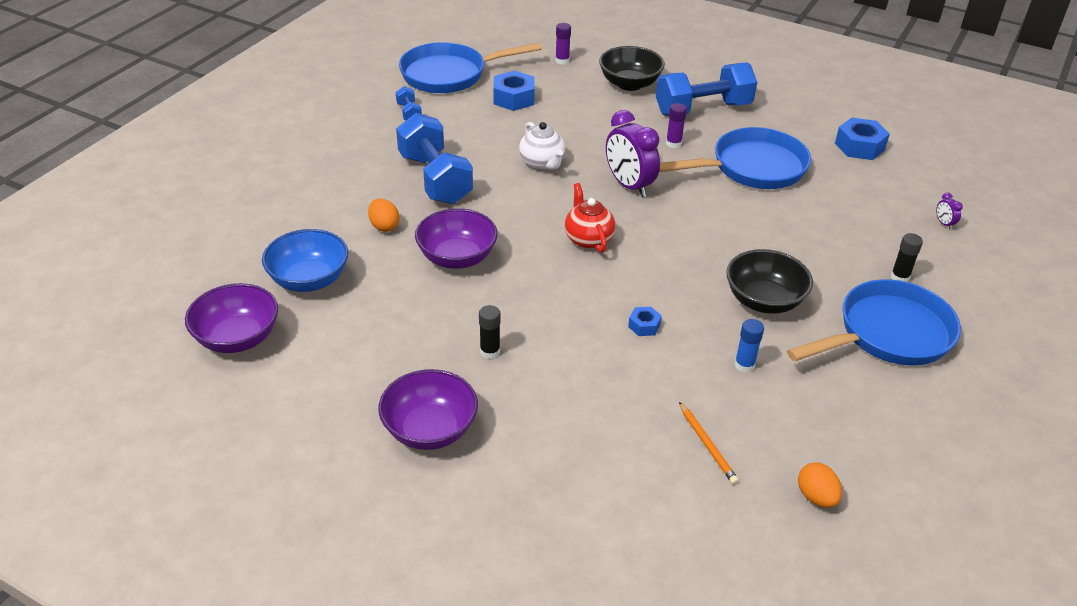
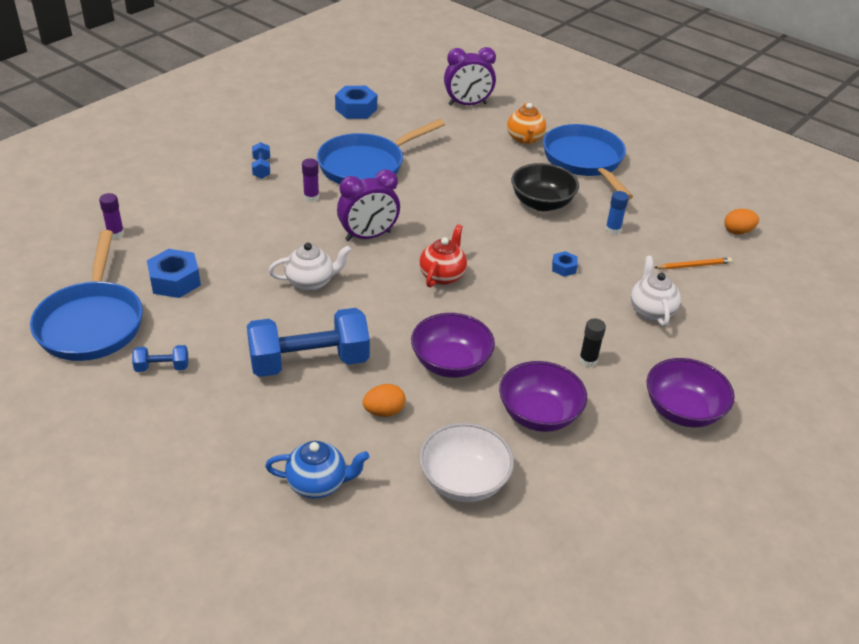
camera: 80 degrees left, 0 degrees up
purple bowl [185,283,278,353] -> purple bowl moved to [499,361,587,432]
blue bowl [262,229,348,292] -> white bowl [419,423,514,502]
red teapot [565,183,615,253] -> red teapot turned 120 degrees clockwise [419,224,467,288]
black bowl [599,46,665,91] -> none
blue dumbbell [656,62,757,116] -> blue dumbbell [252,142,270,179], size x0.44
blue pan [659,127,811,189] -> blue pan turned 120 degrees counterclockwise [317,119,445,184]
black glue stick [891,233,923,282] -> orange teapot [507,103,546,145]
purple clock [936,193,963,230] -> purple clock [444,47,496,105], size x2.45
none -> blue teapot [265,441,369,499]
none -> white teapot [631,256,681,327]

